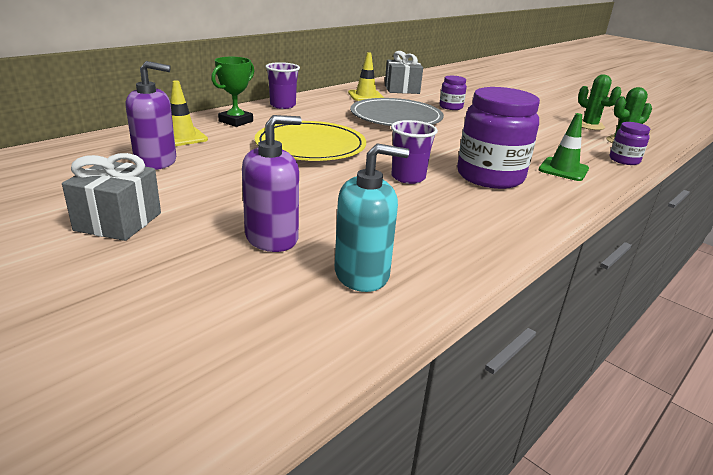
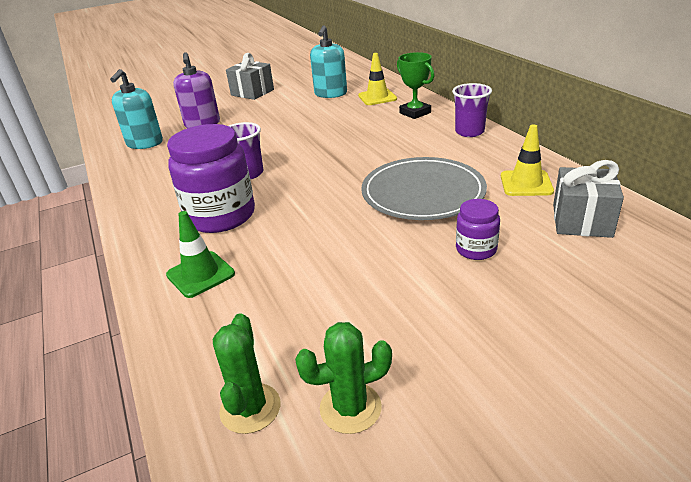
camera: 115 degrees right, 5 degrees up
purple soap dispenser [126,61,176,170] -> turquoise soap dispenser [310,25,347,98]
yellow plate [255,121,366,161] -> none
purple jar [610,122,650,165] -> none

